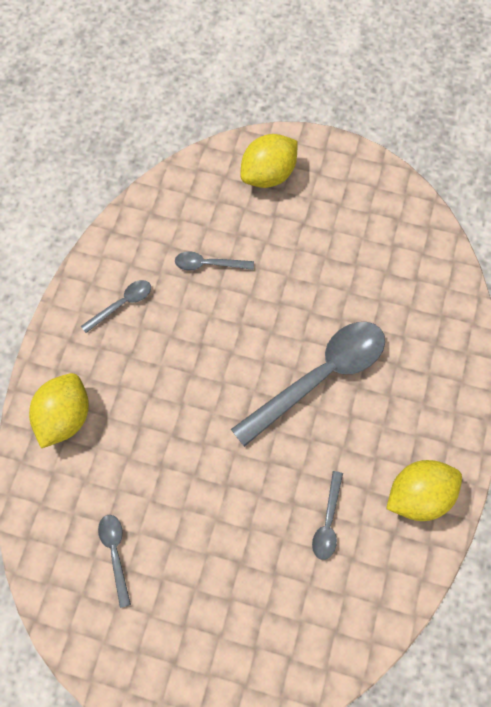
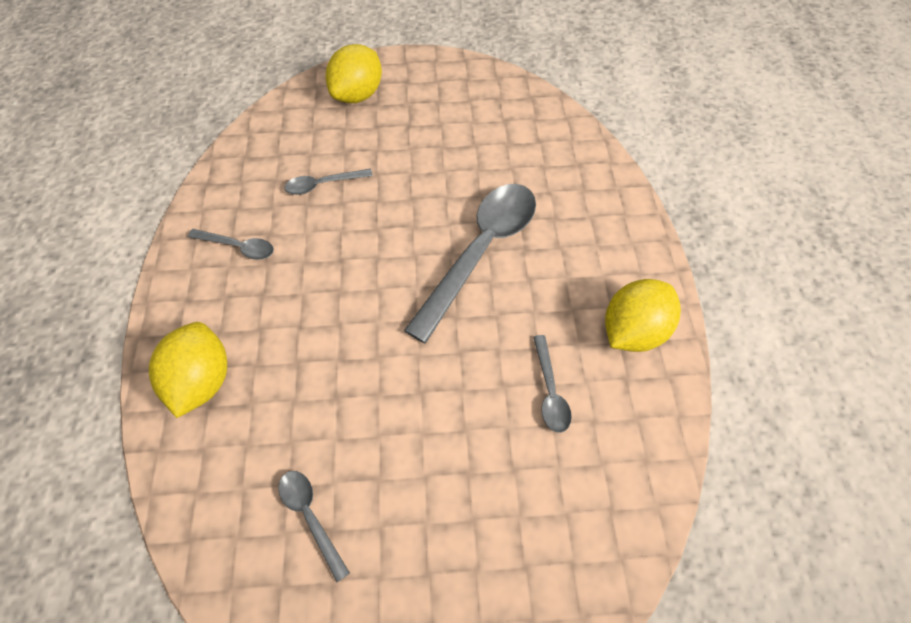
camera: 20 degrees left, 10 degrees down
grey spoon [81,280,151,333] -> grey spoon turned 75 degrees clockwise [188,229,274,260]

